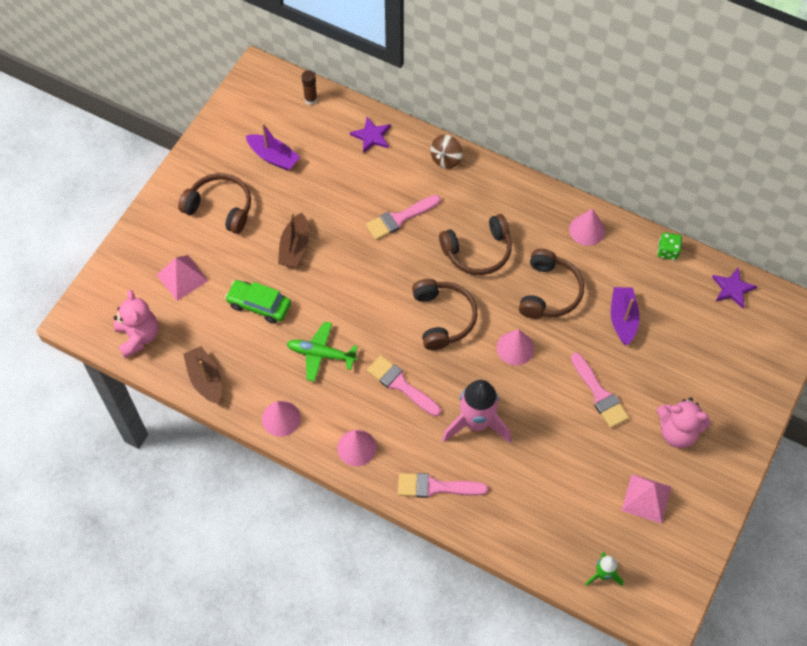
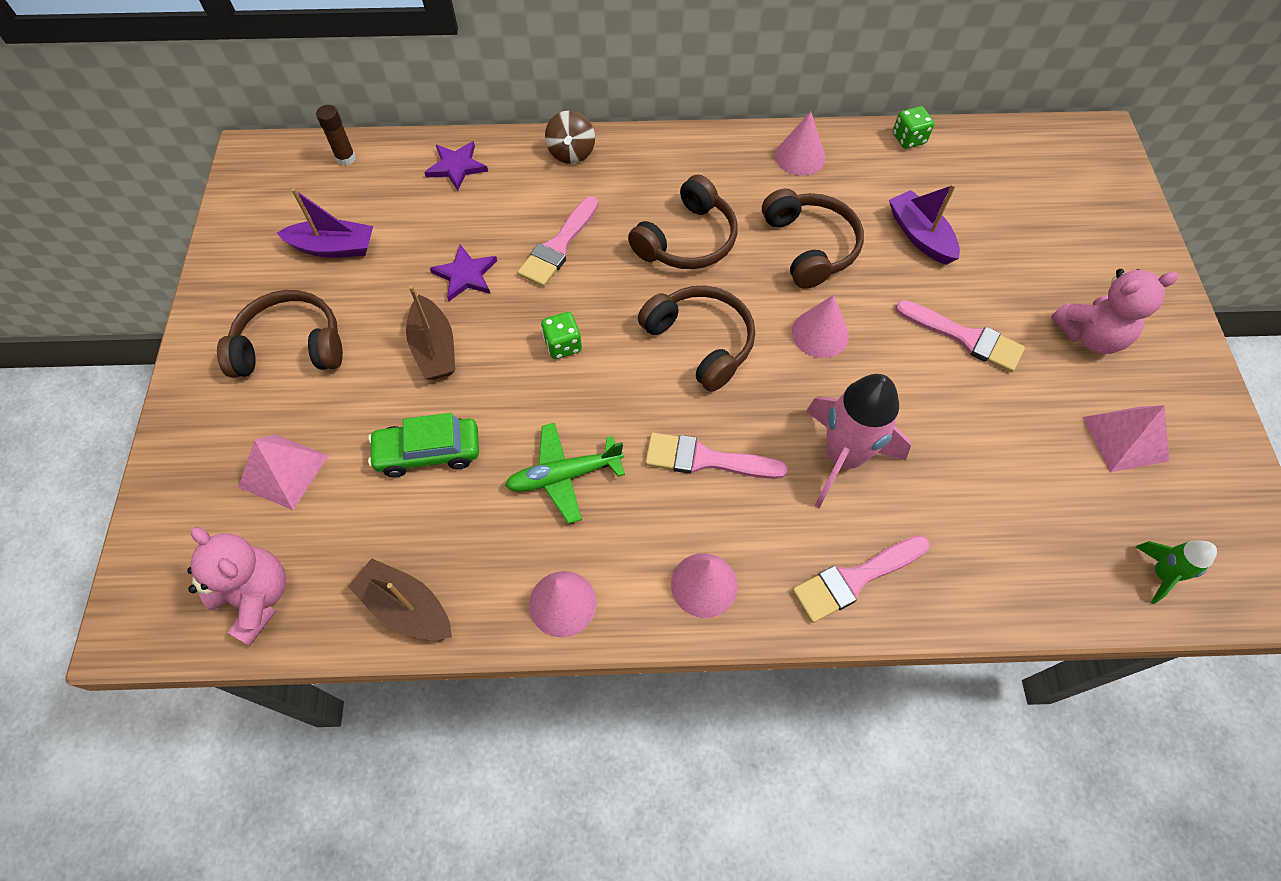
camera: 30 degrees left, 0 degrees up
purple star [712,268,757,308] -> purple star moved to [430,244,497,301]
none -> green dice [541,312,582,359]

